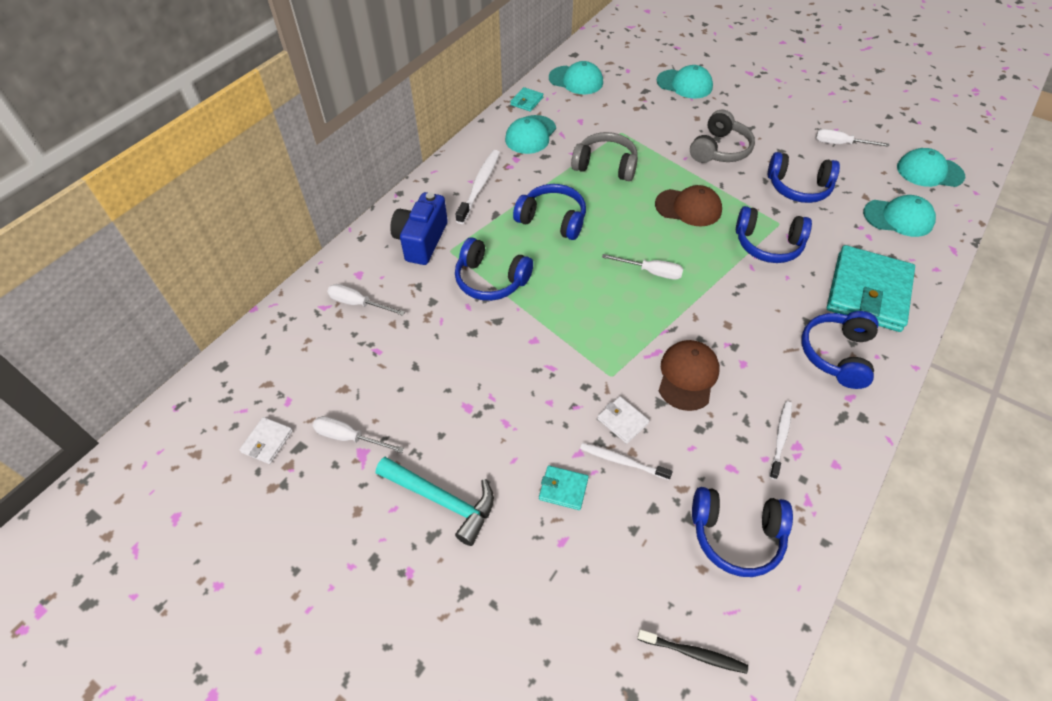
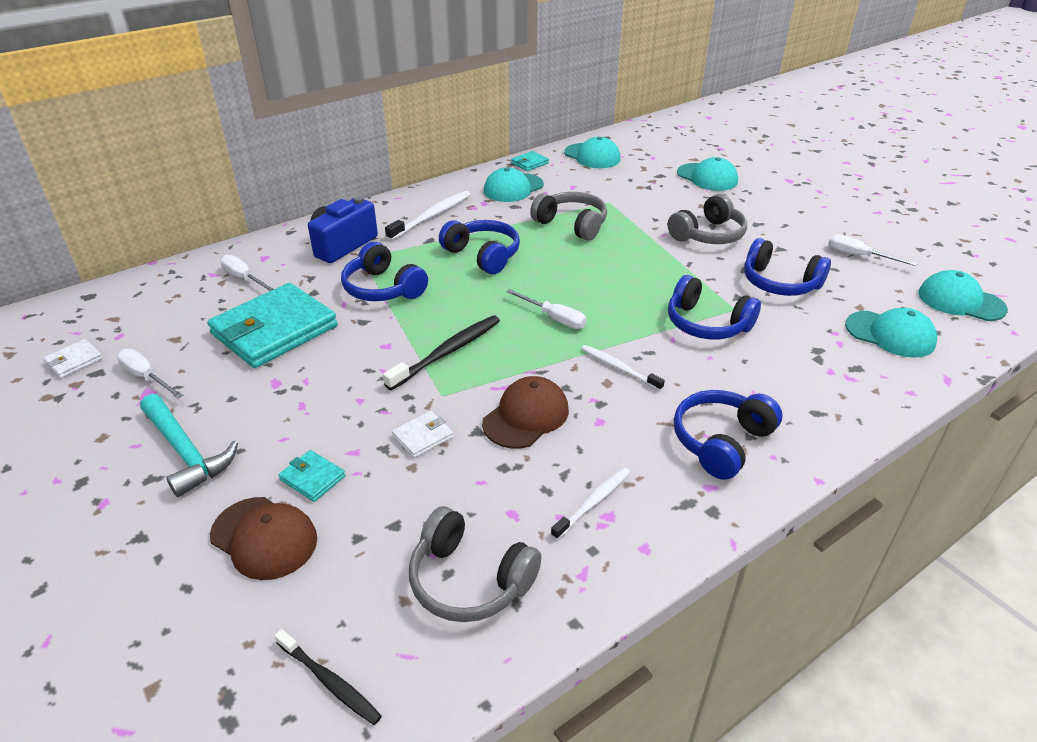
camera: 20 degrees right, 15 degrees down
white toothbrush [580,443,673,480] -> white toothbrush moved to [582,345,665,391]
white wallet [597,396,649,444] -> white wallet turned 75 degrees clockwise [392,411,454,458]
brown cap [655,185,722,226] -> brown cap moved to [210,497,317,580]
blue headphones [692,487,793,577] -> grey headphones [409,506,542,622]
turquoise wallet [827,245,915,332] -> turquoise wallet moved to [207,283,338,368]
none -> black toothbrush [383,315,500,390]

